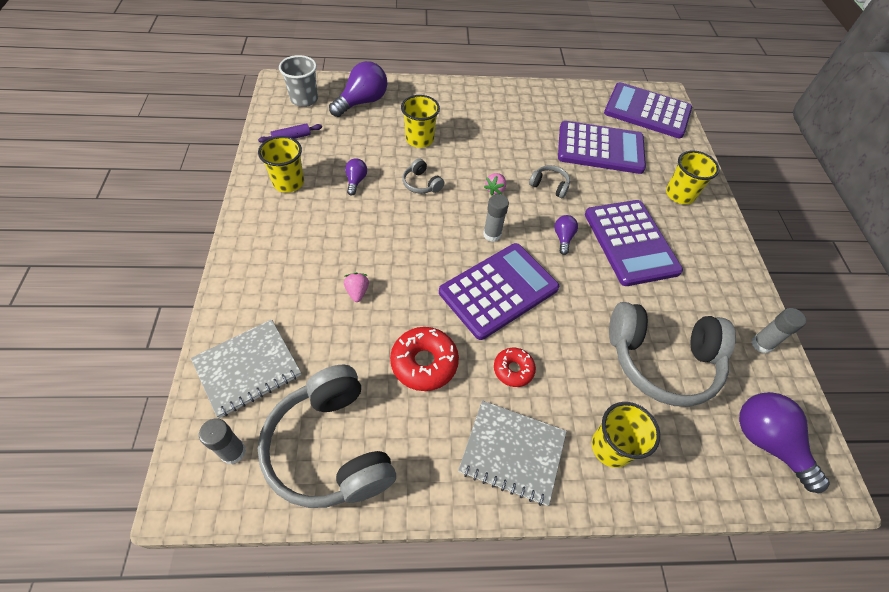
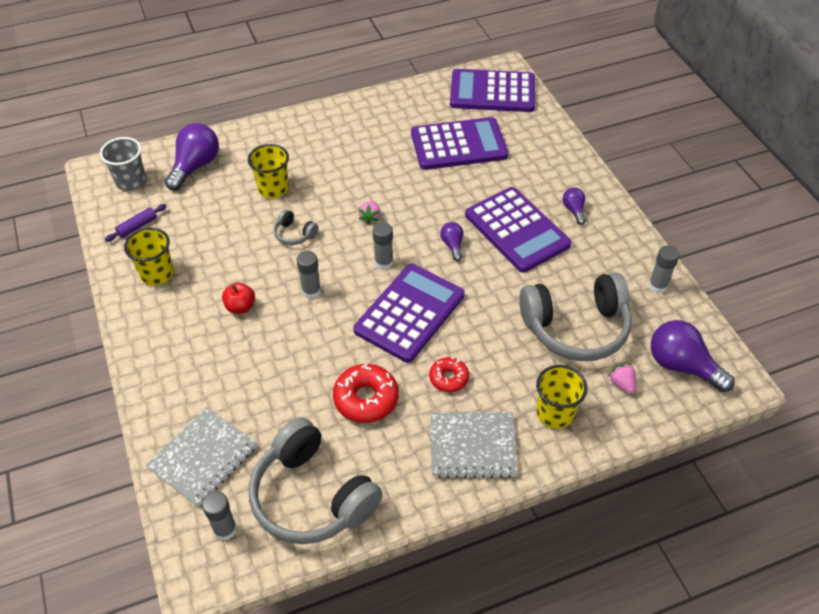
camera: 15 degrees left, 5 degrees down
pink strawberry [344,273,369,302] -> pink strawberry moved to [608,363,636,394]
purple light bulb [345,158,367,196] -> purple light bulb moved to [563,188,586,225]
grey headphones [529,165,570,198] -> none
yellow cup [666,151,720,204] -> none
none -> red apple [222,282,255,314]
none -> grey glue stick [297,251,321,299]

